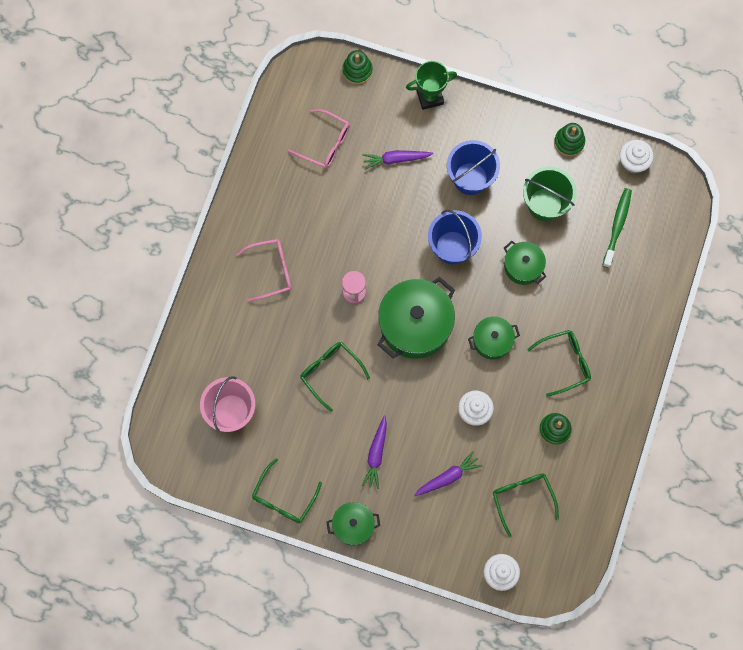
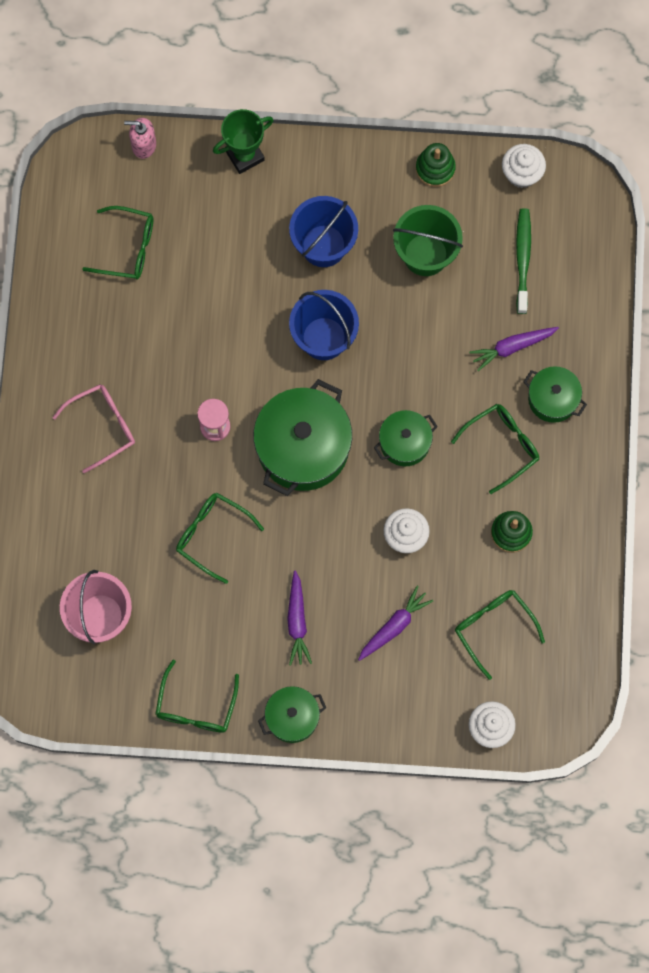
camera: 15 degrees left, 0 degrees up
pink glasses [288,109,350,168] -> green glasses [82,206,153,279]
green stacking toy [342,50,373,85] -> pink soap dispenser [124,118,156,159]
purple carrot [362,150,433,170] -> purple carrot moved to [469,327,559,371]
green pot [504,241,546,285] -> green pot moved to [524,366,587,423]

